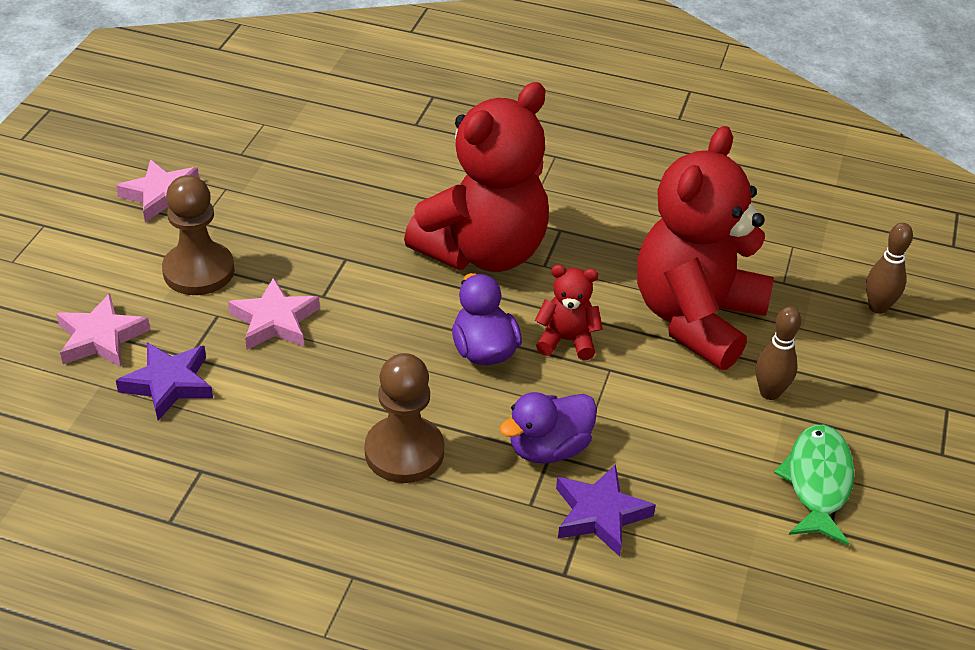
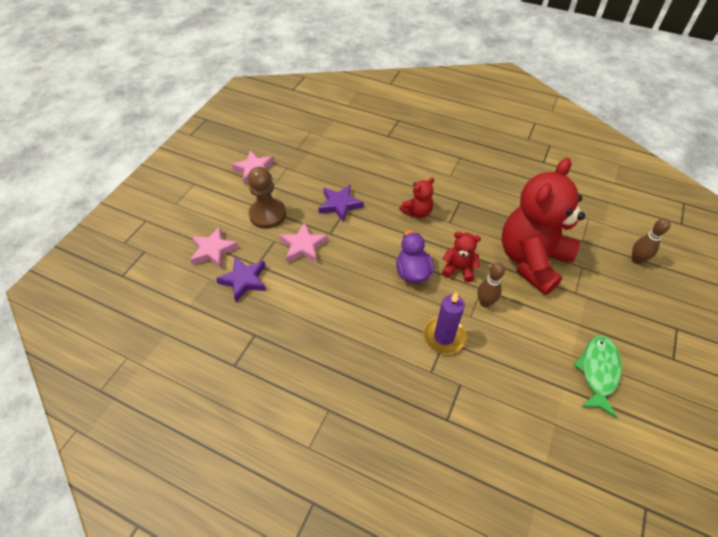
camera: 10 degrees right, 10 degrees up
brown pawn [364,353,444,483] -> none
red teddy bear [404,82,549,272] -> red teddy bear [400,178,434,218], size x0.43
purple duck [500,392,597,464] -> purple candle [423,292,467,354]
purple star [556,464,656,557] -> purple star moved to [318,185,363,222]
brown bowling pin [756,307,802,400] -> brown bowling pin moved to [477,263,505,307]

